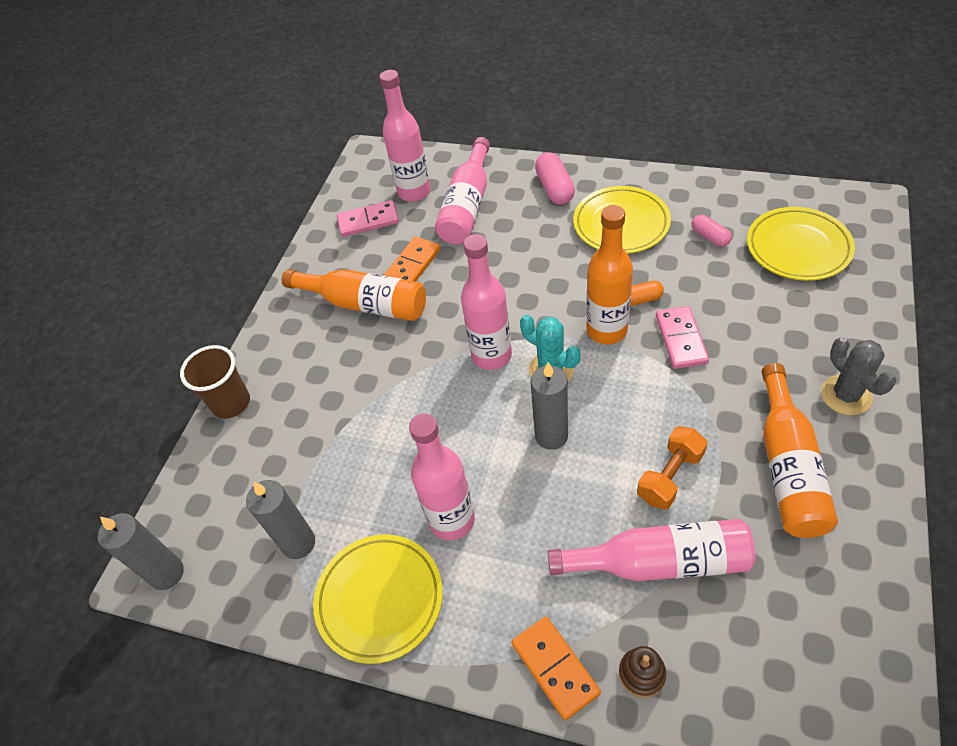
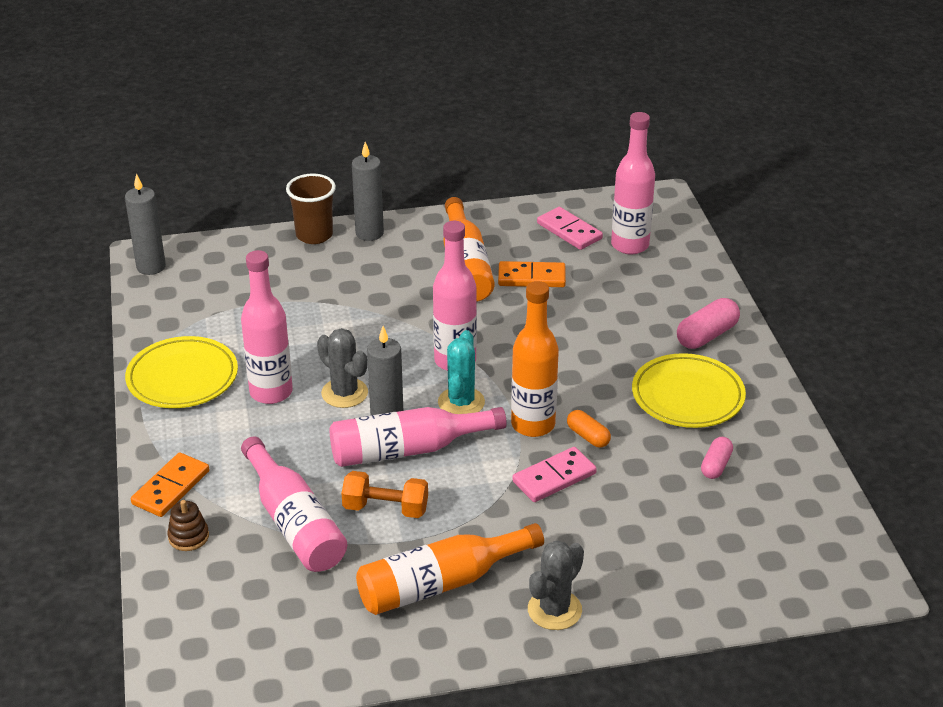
camera: 55 degrees right, 15 degrees down
grey candle [246,480,315,559] -> grey candle moved to [352,142,384,241]
pink bottle [435,137,490,244] -> pink bottle moved to [330,407,507,467]
yellow plate [747,207,855,281] -> none
none -> grey cactus [317,328,368,408]

